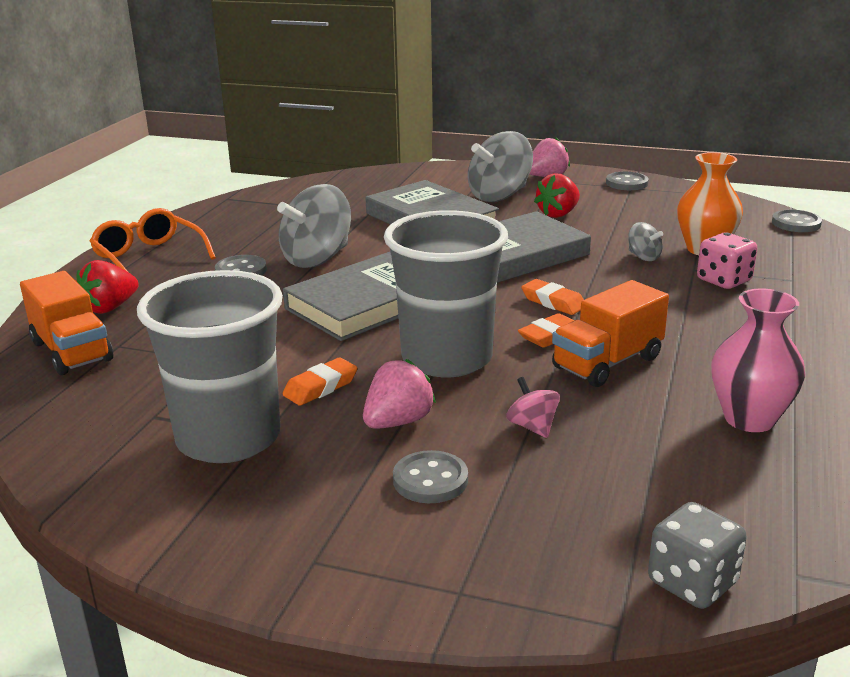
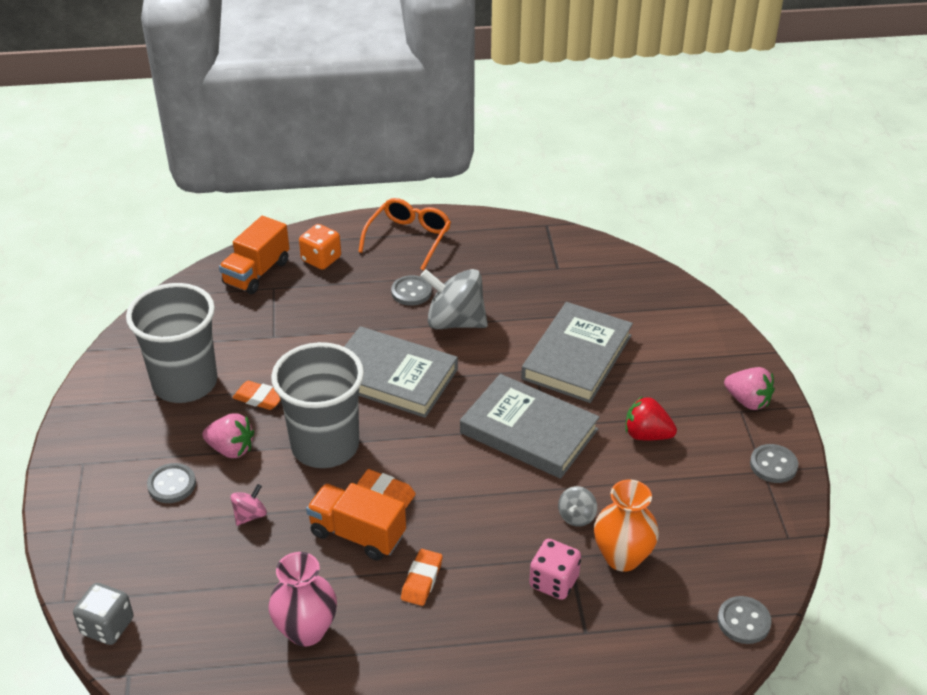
camera: 65 degrees right, 15 degrees up
red strawberry [76,260,139,314] -> orange dice [299,224,341,270]
grey spinning top [468,131,533,202] -> none
orange eraser [521,279,584,315] -> orange eraser moved to [401,549,442,606]

